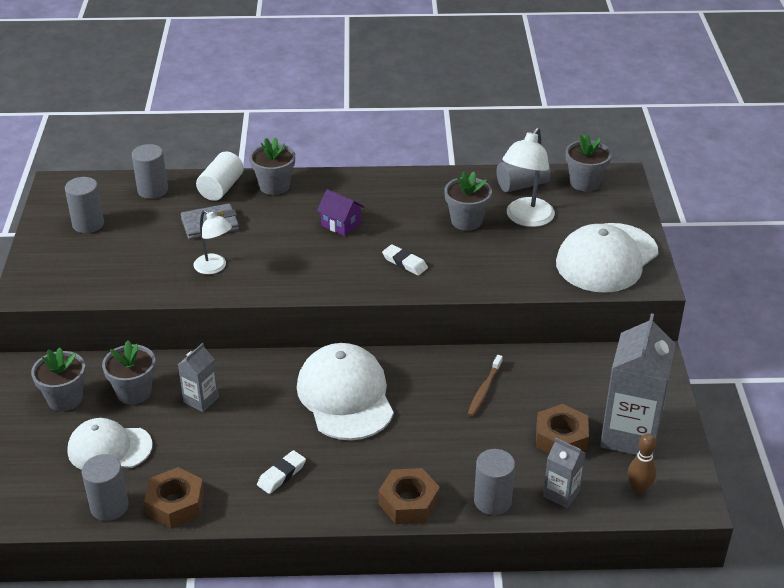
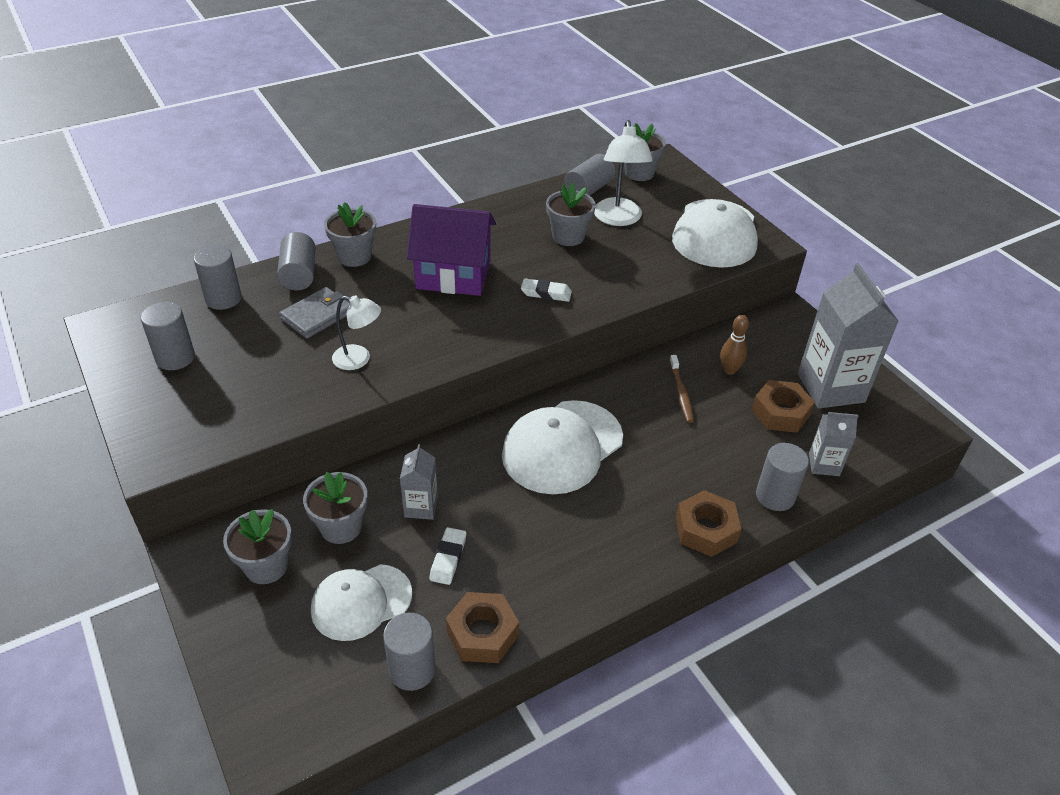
camera: 30 degrees left, 5 degrees up
white cylinder [196,151,244,201] -> grey cylinder [277,232,316,290]
white eraser [257,450,306,494] -> white eraser moved to [430,527,466,585]
white cap [297,343,394,440] -> white cap turned 90 degrees counterclockwise [502,400,623,494]
purple house [317,189,365,236] -> purple house [407,204,496,296], size x2.00
brown bowling pin [628,434,656,494] -> brown bowling pin moved to [720,315,749,375]

